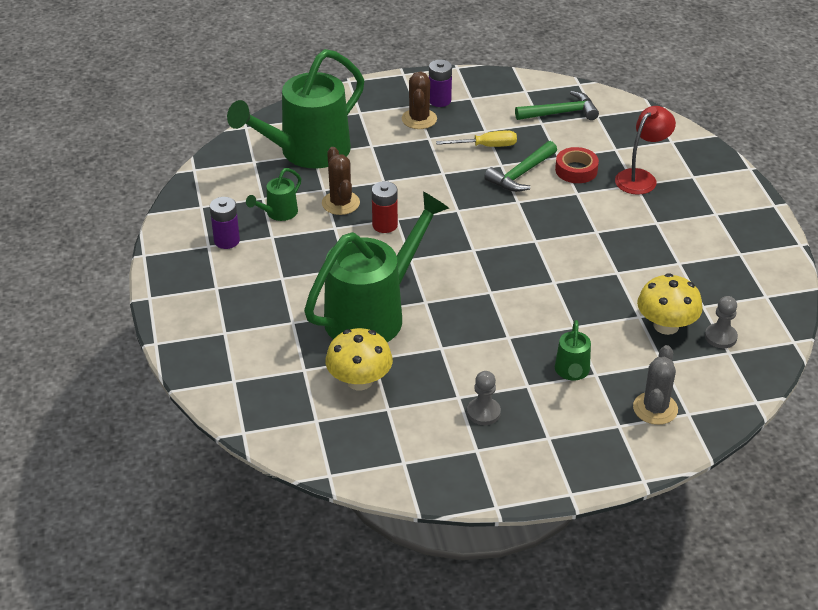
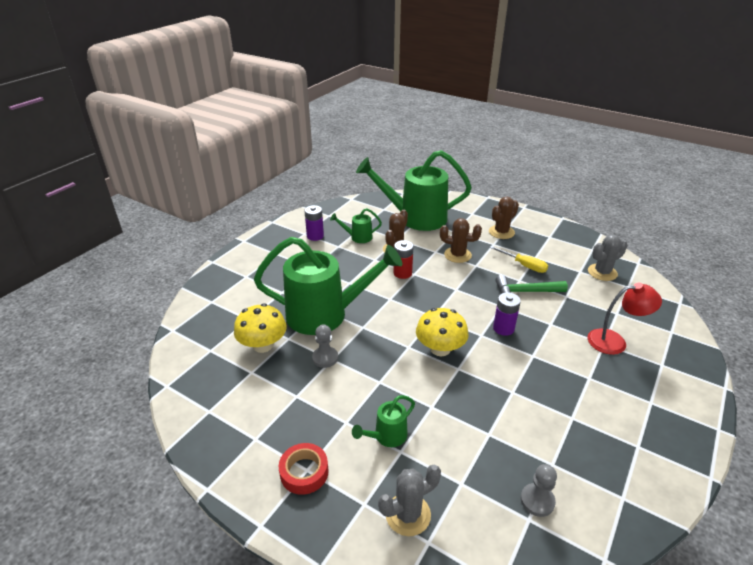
camera: 45 degrees right, 5 degrees down
purple battery [429,60,452,107] -> purple battery moved to [493,292,521,336]
grey pawn [467,371,501,425] -> grey pawn moved to [312,325,338,368]
green hammer [515,91,599,120] -> grey cactus [588,235,628,281]
red tape [555,147,599,183] -> red tape moved to [279,443,329,495]
yellow mushroom [637,273,703,335] -> yellow mushroom moved to [416,308,468,356]
none -> brown cactus [440,218,482,263]

